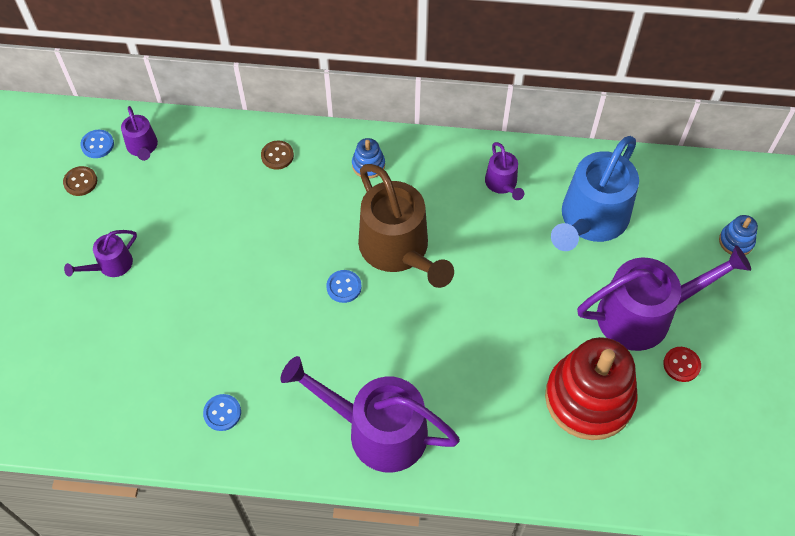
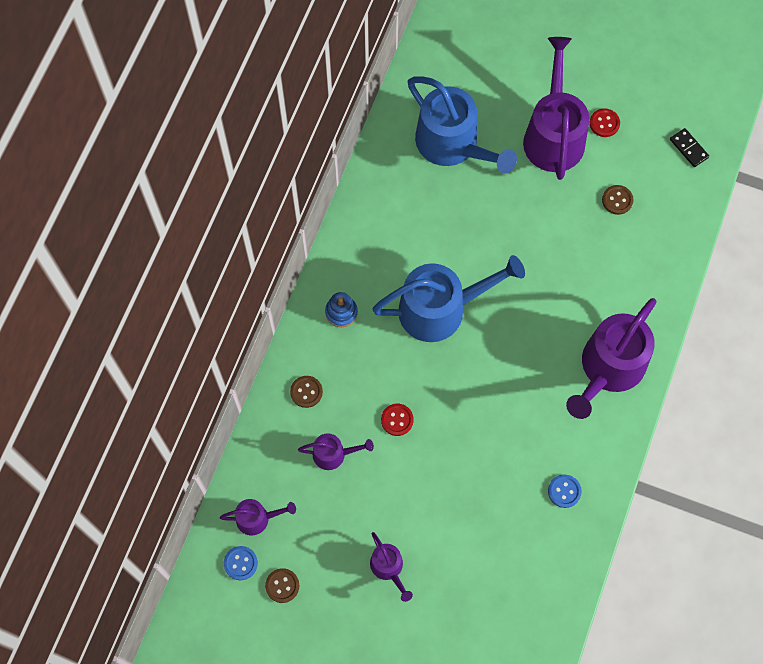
camera: 75 degrees left, 10 degrees up
blue button [326,270,362,303] -> none
brown watering can [358,164,454,288] -> blue watering can [373,255,525,342]
purple watering can [485,142,524,200] -> purple watering can moved to [298,433,374,470]
red stacking toy [545,337,638,440] -> brown button [602,185,634,215]
blue stacking toy [719,215,758,255] -> none
none -> red button [381,404,414,436]
none -> black domino [670,128,709,167]

